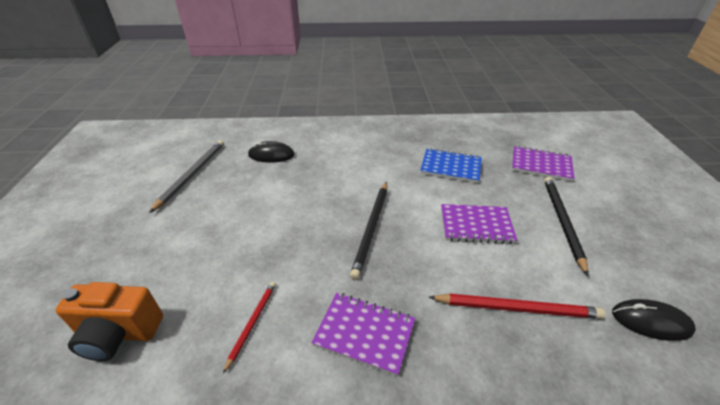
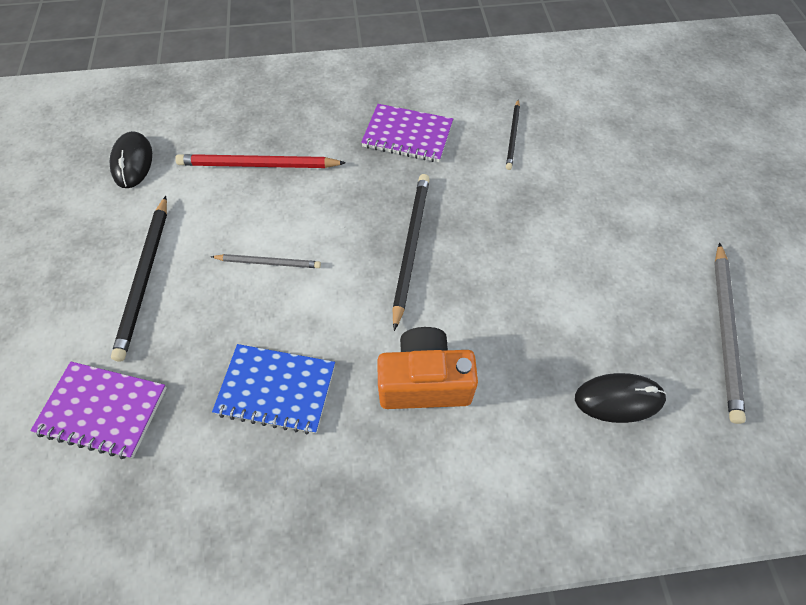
camera: 175 degrees right, 20 degrees up
orange camera [56,282,163,361] -> orange camera moved to [377,327,478,409]
red pencil [223,282,276,374] -> black pencil [506,100,520,170]
purple notebook [441,204,517,244] -> grey pencil [211,254,321,268]
black mouse [612,299,696,341] -> black mouse turned 75 degrees clockwise [110,131,152,188]

